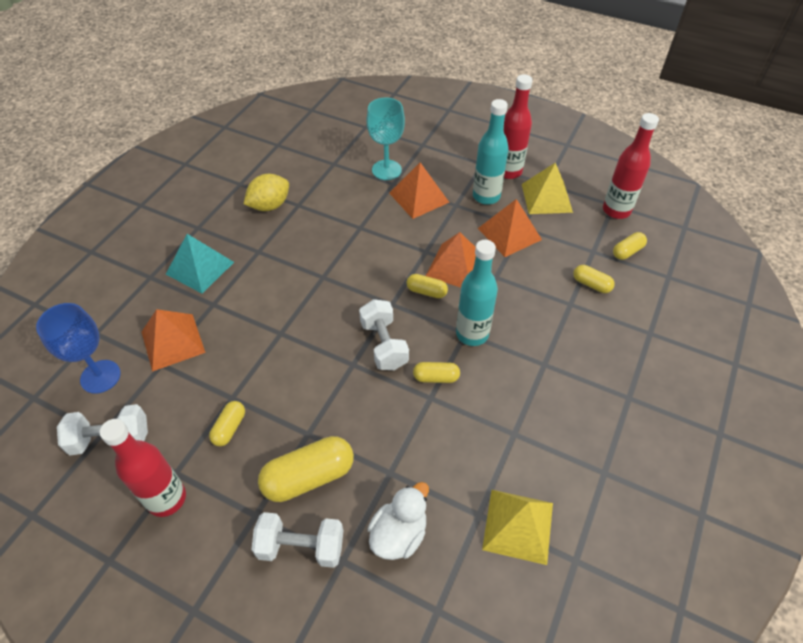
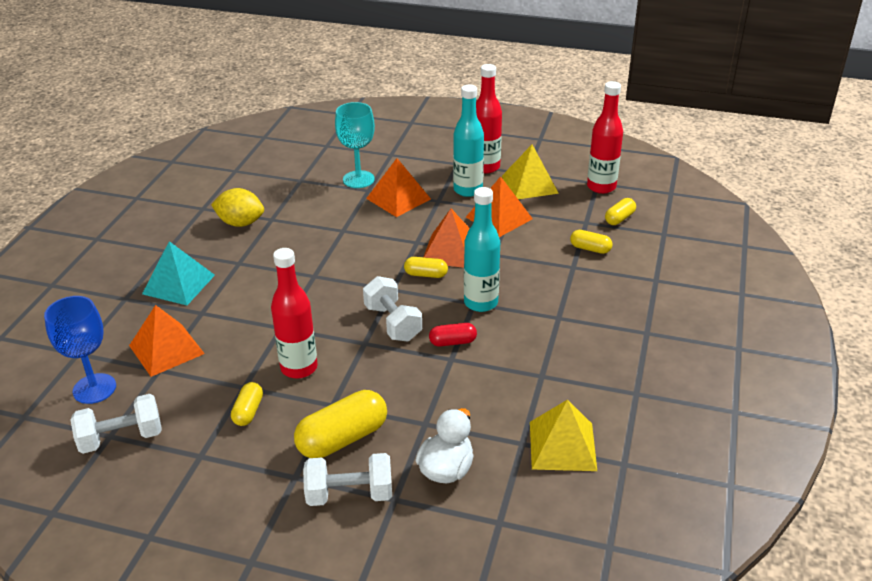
camera: 10 degrees left, 15 degrees down
red bottle [100,419,186,517] -> red bottle moved to [271,248,317,379]
yellow lemon [244,174,289,211] -> yellow lemon turned 60 degrees clockwise [211,188,264,227]
yellow capsule [413,362,460,383] -> red capsule [429,323,477,347]

